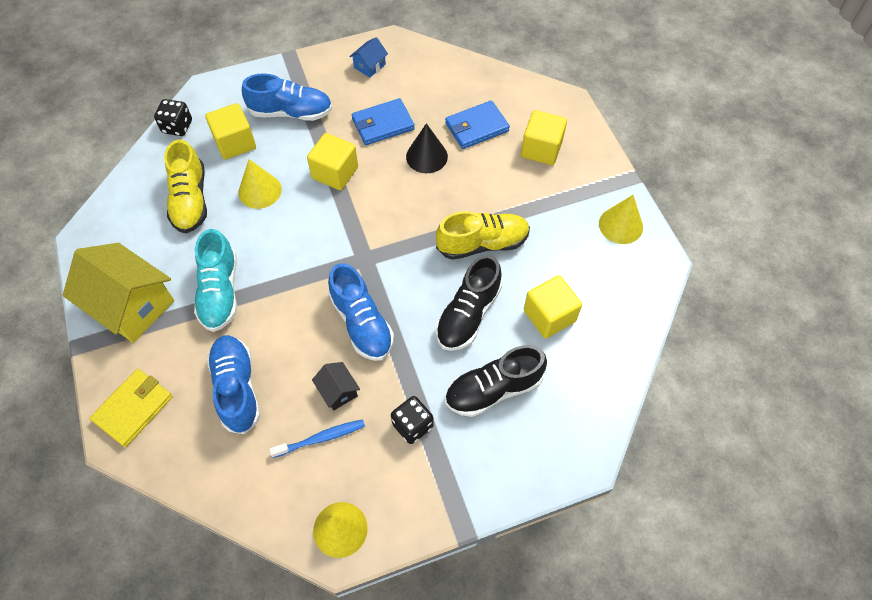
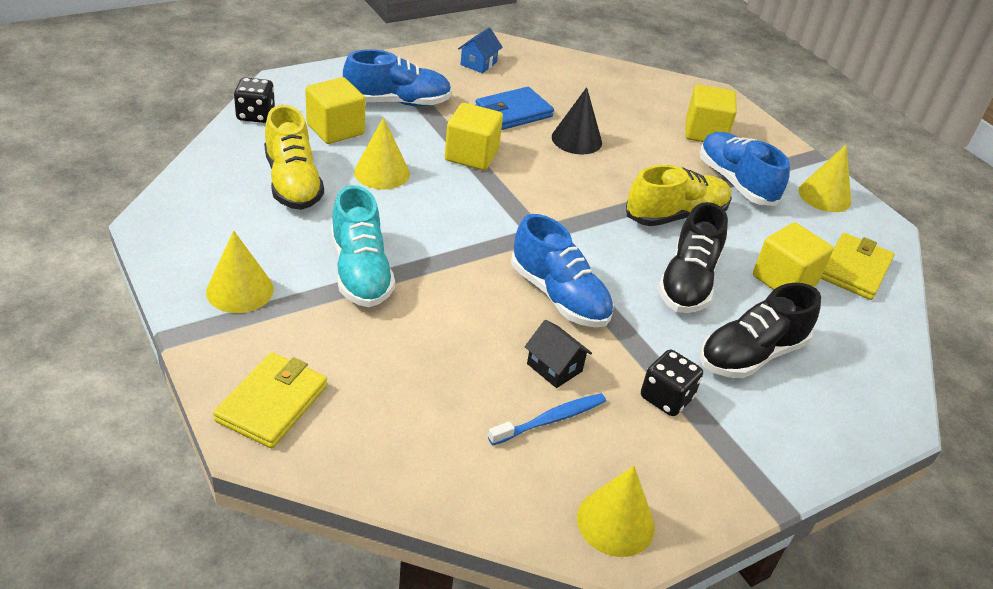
camera: 15 degrees left, 20 degrees down
yellow house [63,243,174,343] -> yellow cone [206,231,274,313]
blue shoe [207,335,260,434] -> blue shoe moved to [700,132,790,206]
blue wallet [445,100,510,149] -> none
none -> yellow wallet [821,233,895,300]

